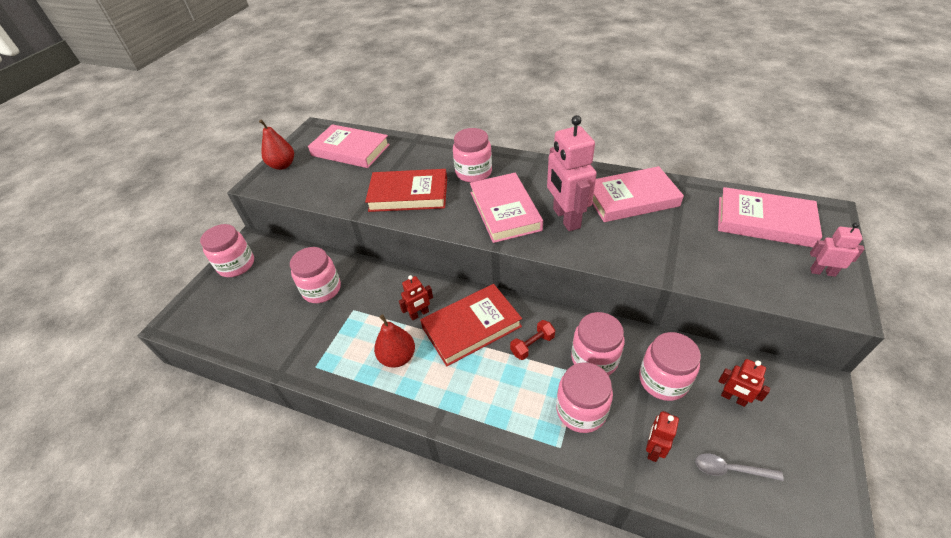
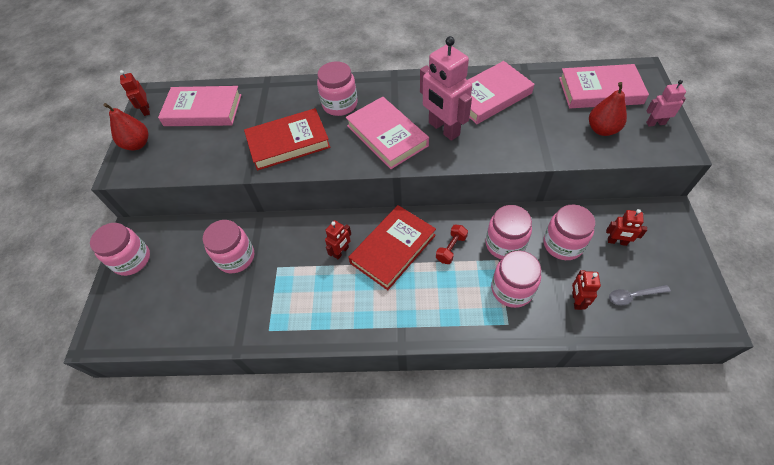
camera: 20 degrees left, 10 degrees up
red pear [374,314,415,368] -> red pear moved to [589,82,627,136]
none -> red robot [120,70,150,116]

